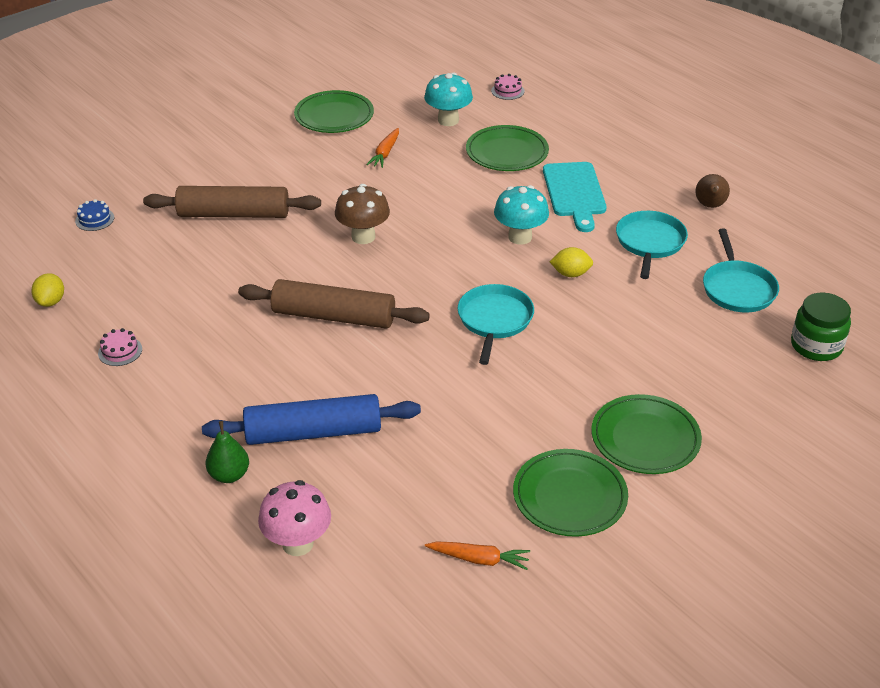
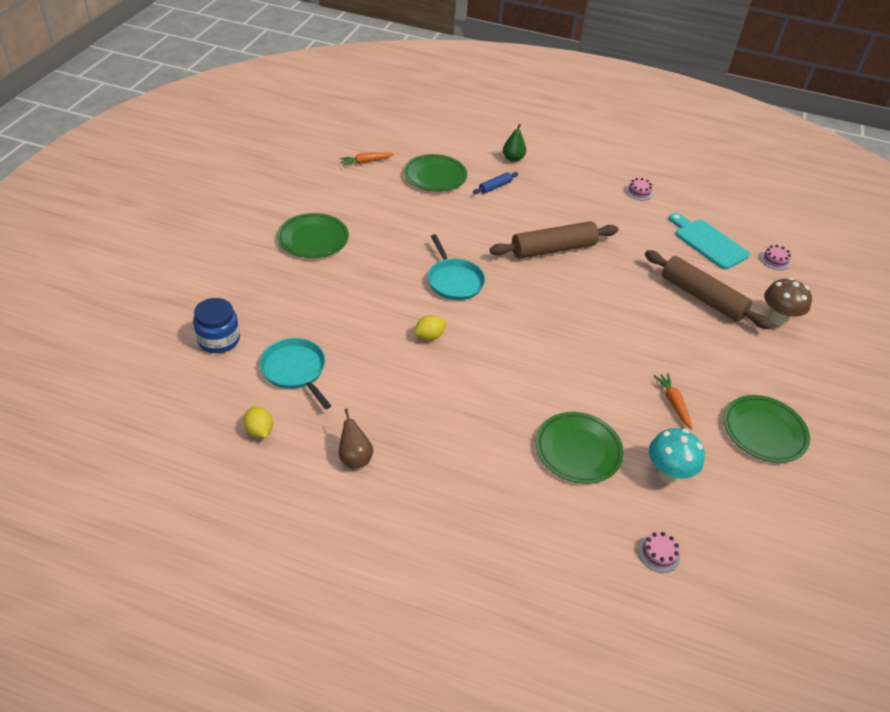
camera: 145 degrees right, 5 degrees up
yellow lemon [31,273,64,307] -> yellow lemon moved to [243,406,273,438]
blue cake [75,199,114,231] -> pink cake [760,245,791,270]
brown rolling pin [143,186,321,218] -> brown rolling pin turned 75 degrees clockwise [645,250,772,329]
blue rolling pin [202,394,421,445] -> blue rolling pin [473,172,518,194], size x0.46
pink mushroom [258,480,331,556] -> none
brown mushroom [335,184,390,244] -> brown mushroom moved to [764,277,812,326]
turquoise mushroom [494,185,549,245] -> none
green plate [513,449,628,537] -> green plate moved to [404,154,467,192]
turquoise cutting board [543,162,607,232] -> turquoise cutting board moved to [669,213,750,269]
turquoise pan [616,211,688,279] -> none
green jar [791,293,851,361] -> blue jar [193,298,240,353]

